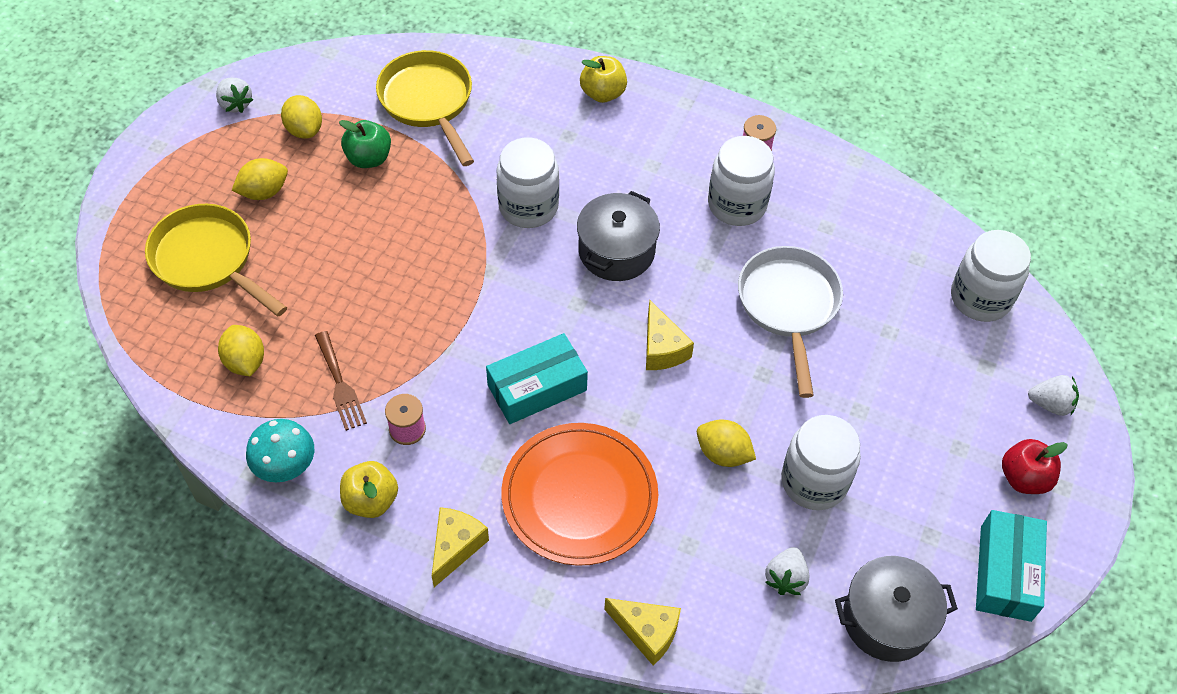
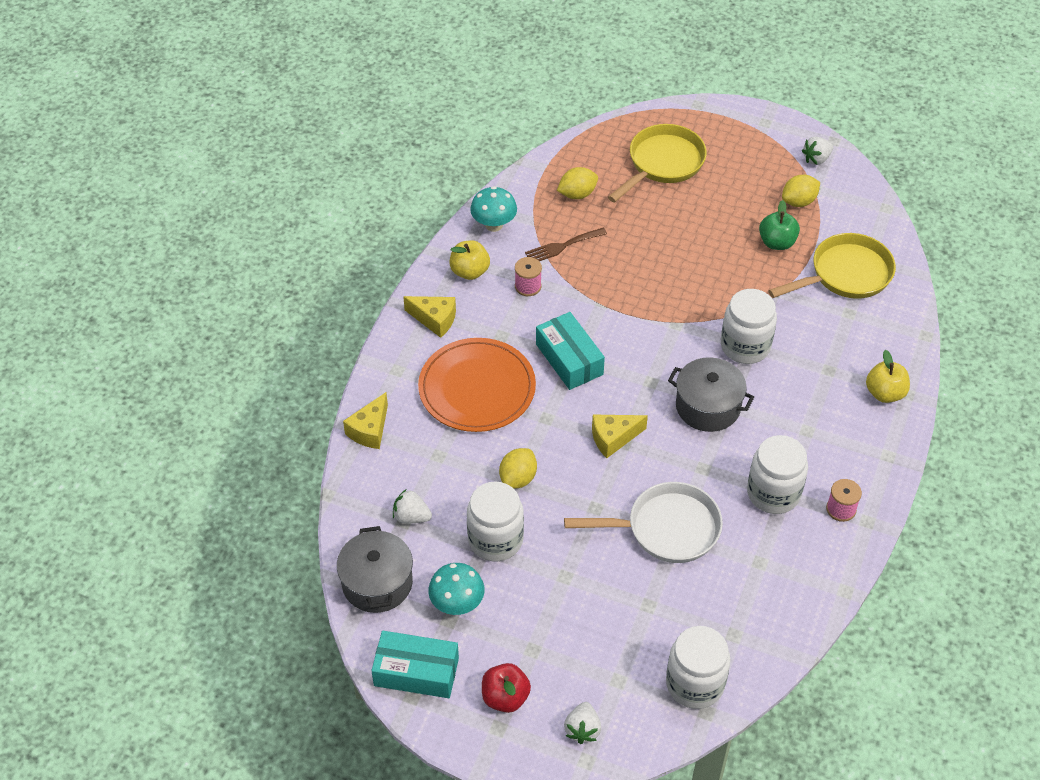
camera: 90 degrees right, 5 degrees down
yellow lemon [232,158,288,200] -> none
none -> turquoise mushroom [428,563,485,615]

